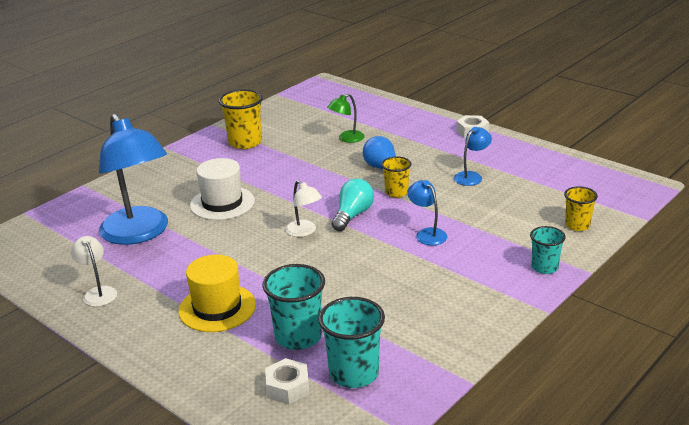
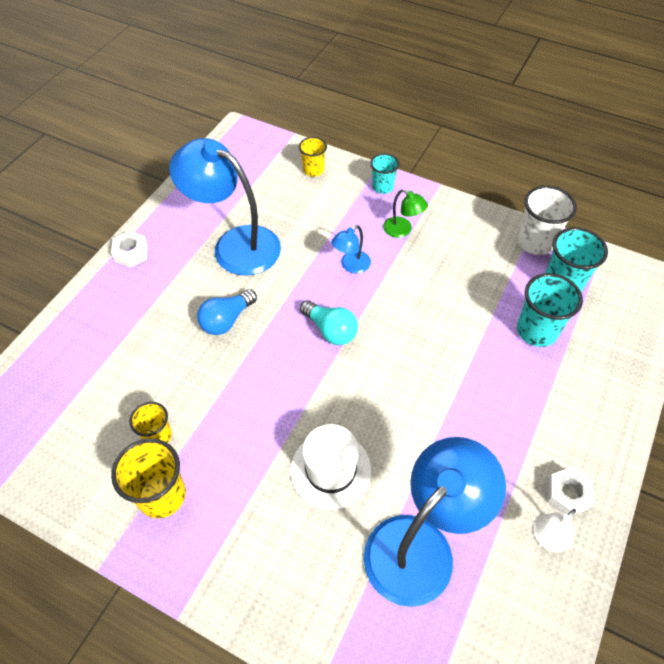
camera: 105 degrees left, 25 degrees up
yellow hat [178,255,256,332] -> none
white nut [265,358,310,404] -> white nut moved to [547,467,594,515]
white lamp [285,180,322,237] -> none
green lamp [327,94,365,143] -> green lamp moved to [383,189,428,238]
turquoise light bulb [332,179,374,231] -> turquoise light bulb turned 150 degrees counterclockwise [300,300,358,345]
yellow cup [381,156,412,198] -> yellow cup moved to [129,402,172,443]
blue lamp [454,127,492,186] -> blue lamp [169,138,281,276], size x2.26
none -> white cup [517,186,577,255]

